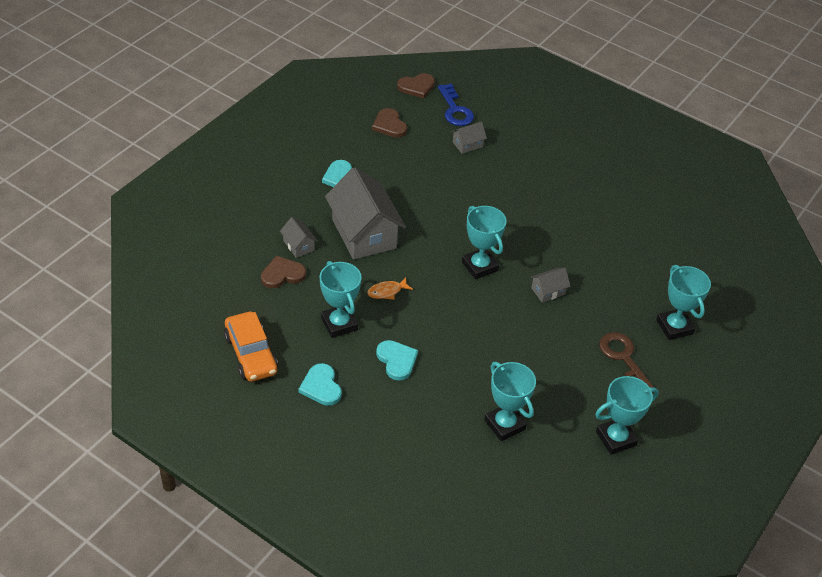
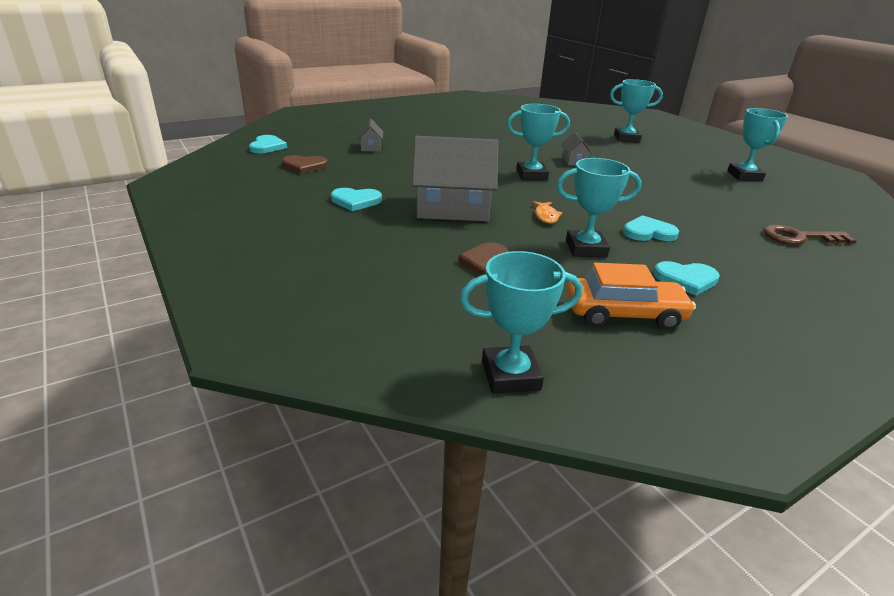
camera: 65 degrees left, 15 degrees down
grey house [280,217,318,258] -> none
brown heart [397,73,435,98] -> turquoise heart [249,135,287,153]
blue key [438,84,474,126] -> none
turquoise trophy [484,362,536,441] -> turquoise trophy moved to [460,251,582,394]
brown key [599,332,653,388] -> brown key moved to [764,225,857,245]

